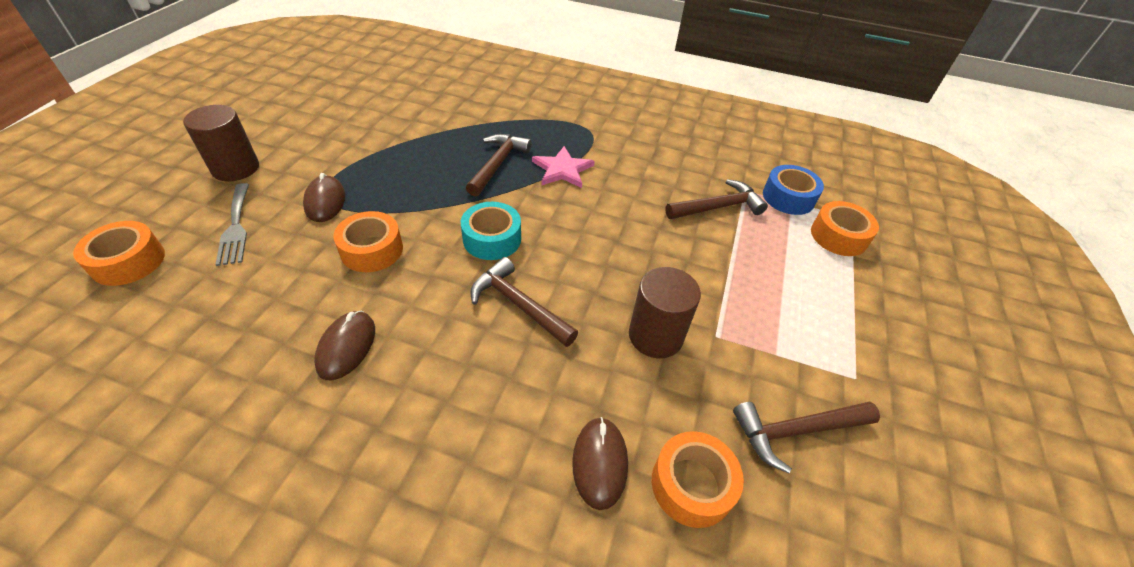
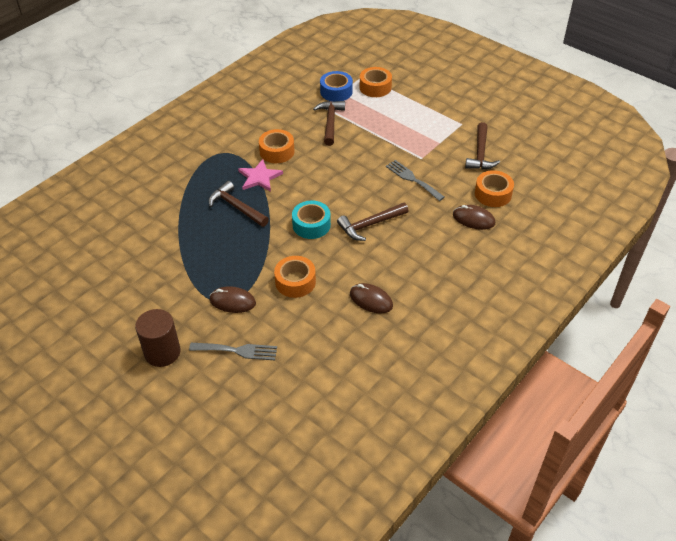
camera: 65 degrees left, 0 degrees up
orange tape [73,221,165,286] -> orange tape moved to [259,129,295,163]
brown cylinder [629,267,701,358] -> grey fork [386,160,445,201]

